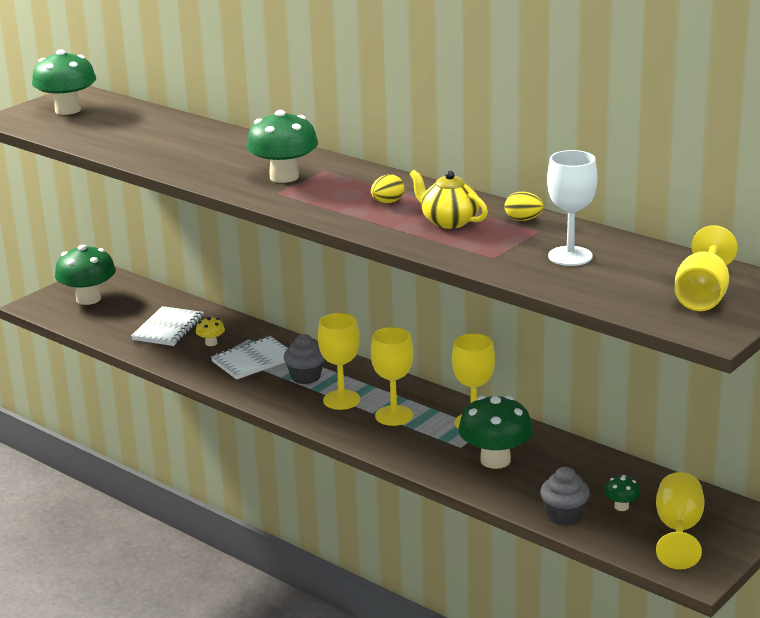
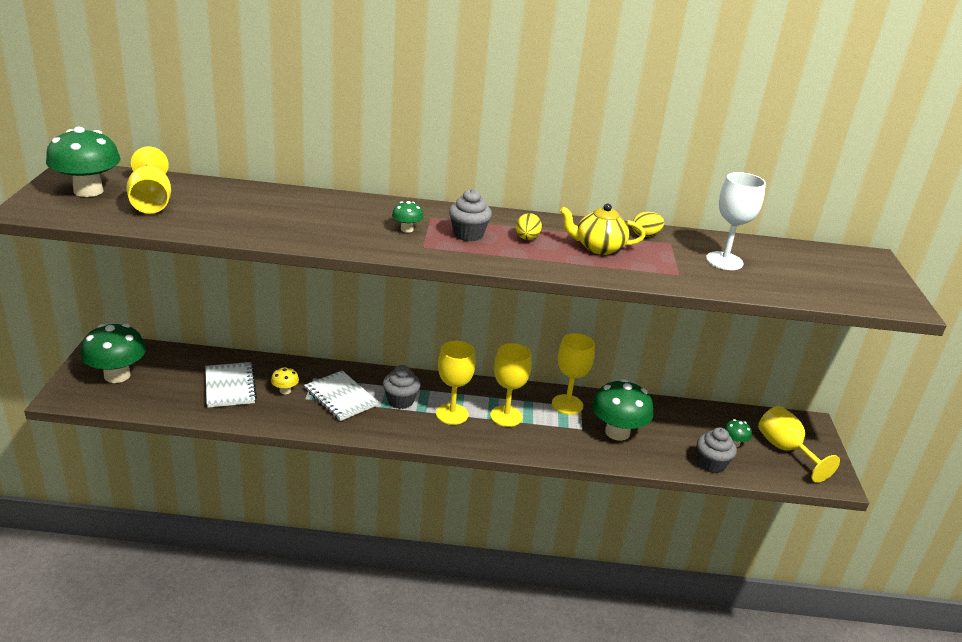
camera: 40 degrees left, 5 degrees up
white notebook [211,336,288,380] -> white notebook turned 60 degrees counterclockwise [304,371,378,421]
green mushroom [246,110,318,183] -> green mushroom [392,201,424,233], size x0.46
yellow goblet [675,225,738,311] -> yellow goblet moved to [126,146,171,214]
none -> grey cupcake [449,189,492,241]

